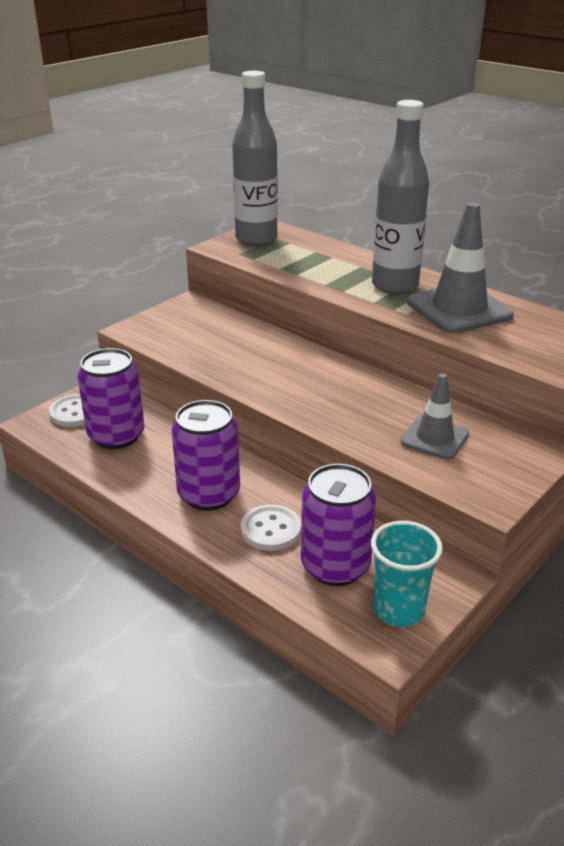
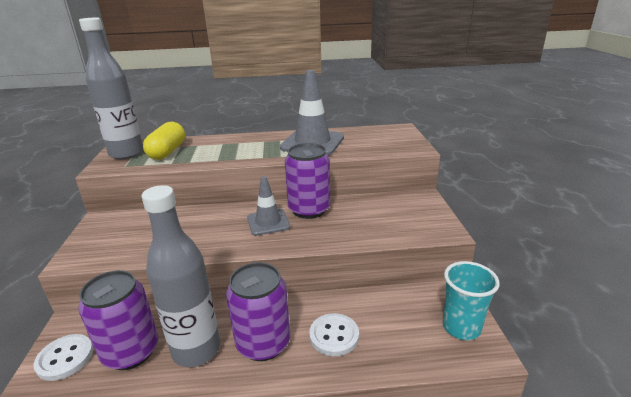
camera: 45 degrees left, 5 degrees down
purple can [301,464,376,586] -> purple can moved to [285,143,330,219]
grey bottle [372,100,429,294] -> grey bottle moved to [142,185,220,367]
grey traffic cone [401,373,469,459] -> grey traffic cone moved to [247,176,290,236]
none -> yellow capsule [143,121,185,160]

